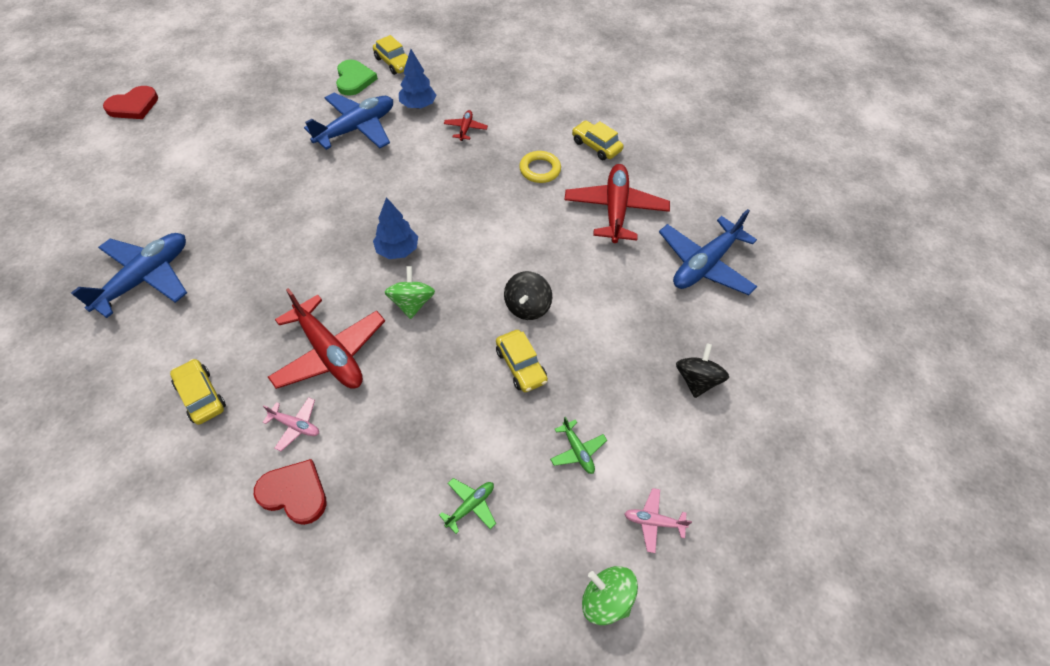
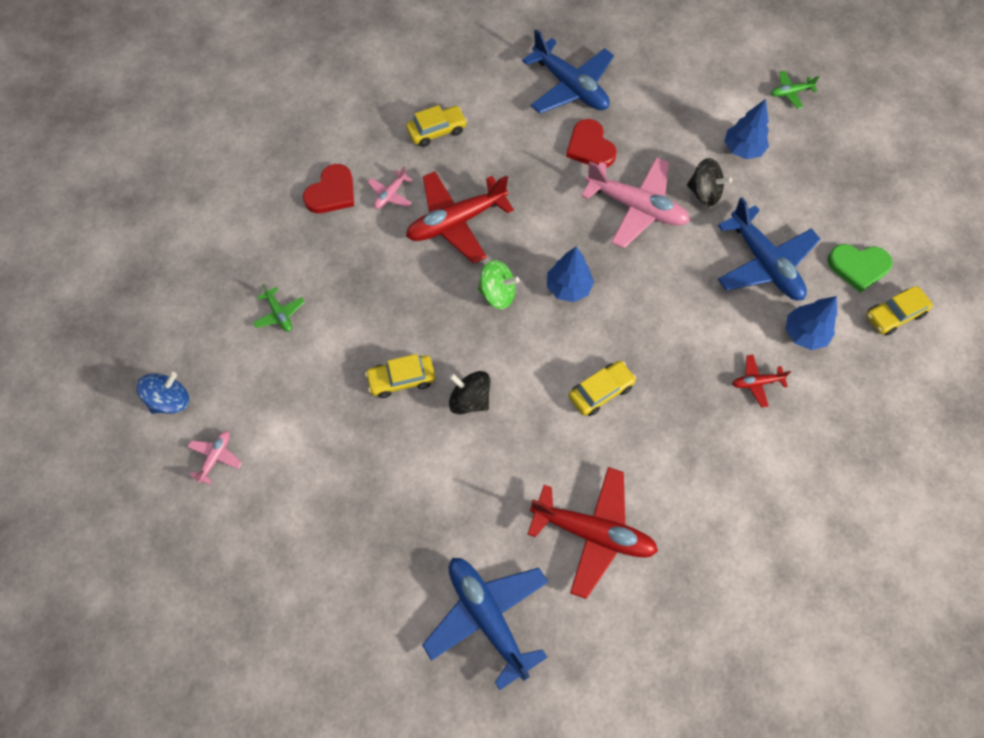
camera: 105 degrees right, 10 degrees up
red heart [103,86,158,119] -> red heart moved to [566,119,617,168]
red plane [444,110,488,141] -> red plane turned 150 degrees clockwise [732,355,791,408]
yellow ring [519,151,561,183] -> none
green plane [550,417,607,474] -> green plane moved to [771,71,819,109]
yellow car [572,120,624,160] -> yellow car moved to [569,361,636,416]
green spinning top [582,566,638,625] -> blue spinning top [136,372,189,414]
black spinning top [676,343,729,398] -> black spinning top moved to [687,158,732,206]
none -> pink plane [581,157,690,248]
none -> blue tree [724,99,769,159]

